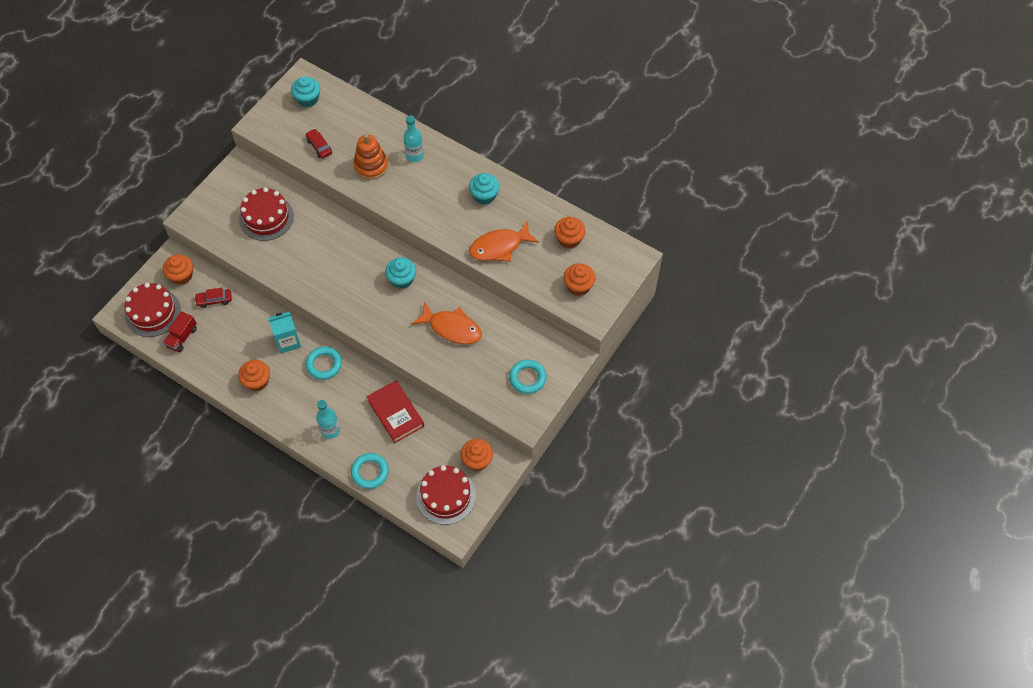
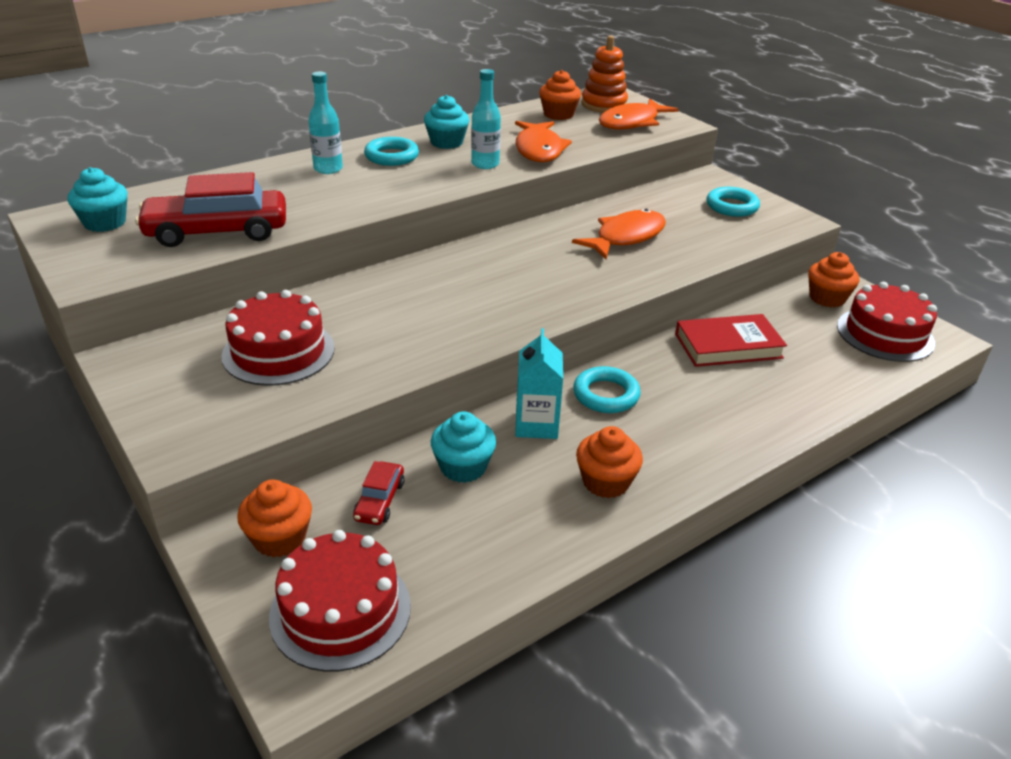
camera: 70 degrees left, 25 degrees down
red truck [163,311,197,352] -> none
red car [306,129,332,159] -> red car [135,172,286,247], size x2.11
turquoise bottle [316,400,340,439] -> turquoise bottle moved to [471,69,501,169]
turquoise ring [351,453,389,489] -> turquoise ring moved to [364,137,419,166]
orange stacking toy [353,134,388,180] -> orange stacking toy moved to [581,36,628,113]
turquoise cupcake [385,257,416,289] -> turquoise cupcake moved to [431,411,496,483]
orange cupcake [564,264,595,296] -> orange fish [599,99,679,130]

